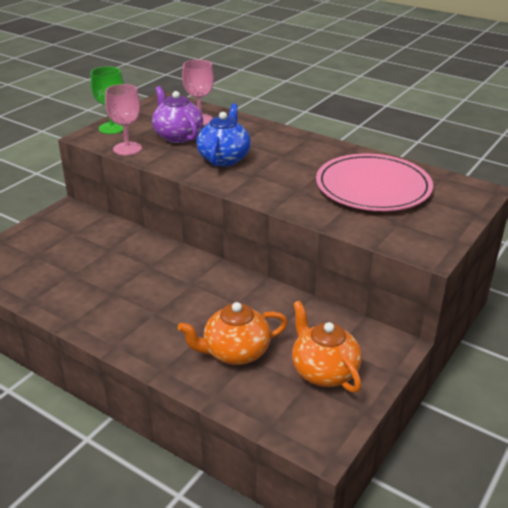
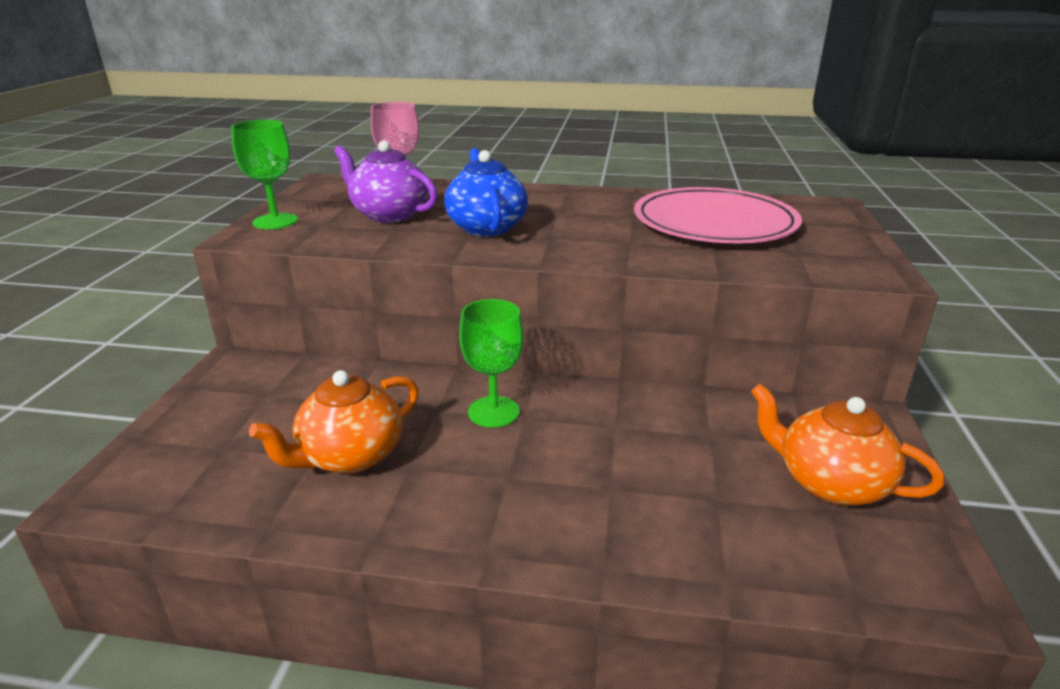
camera: 25 degrees left, 5 degrees down
pink goblet [105,84,142,155] -> none
orange teapot [178,302,288,365] -> orange teapot moved to [249,370,419,474]
none -> green goblet [459,299,524,428]

